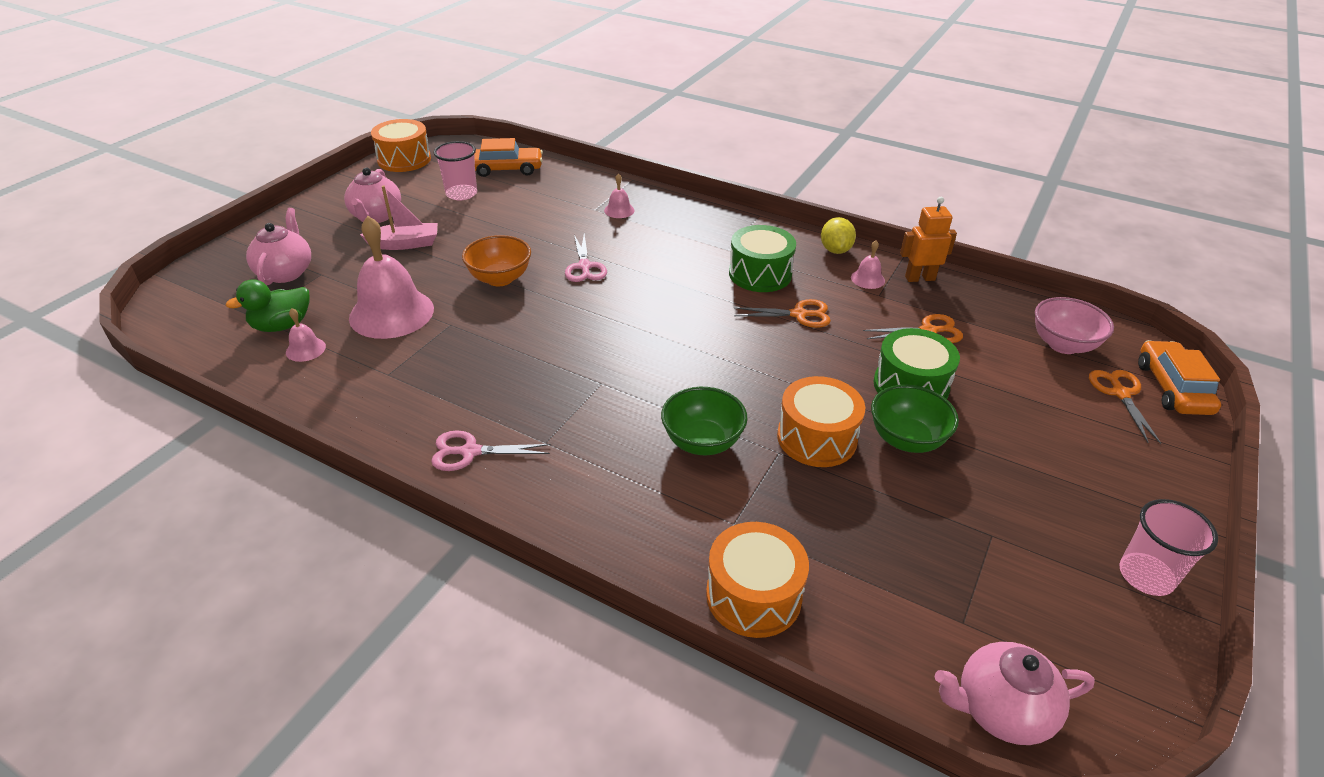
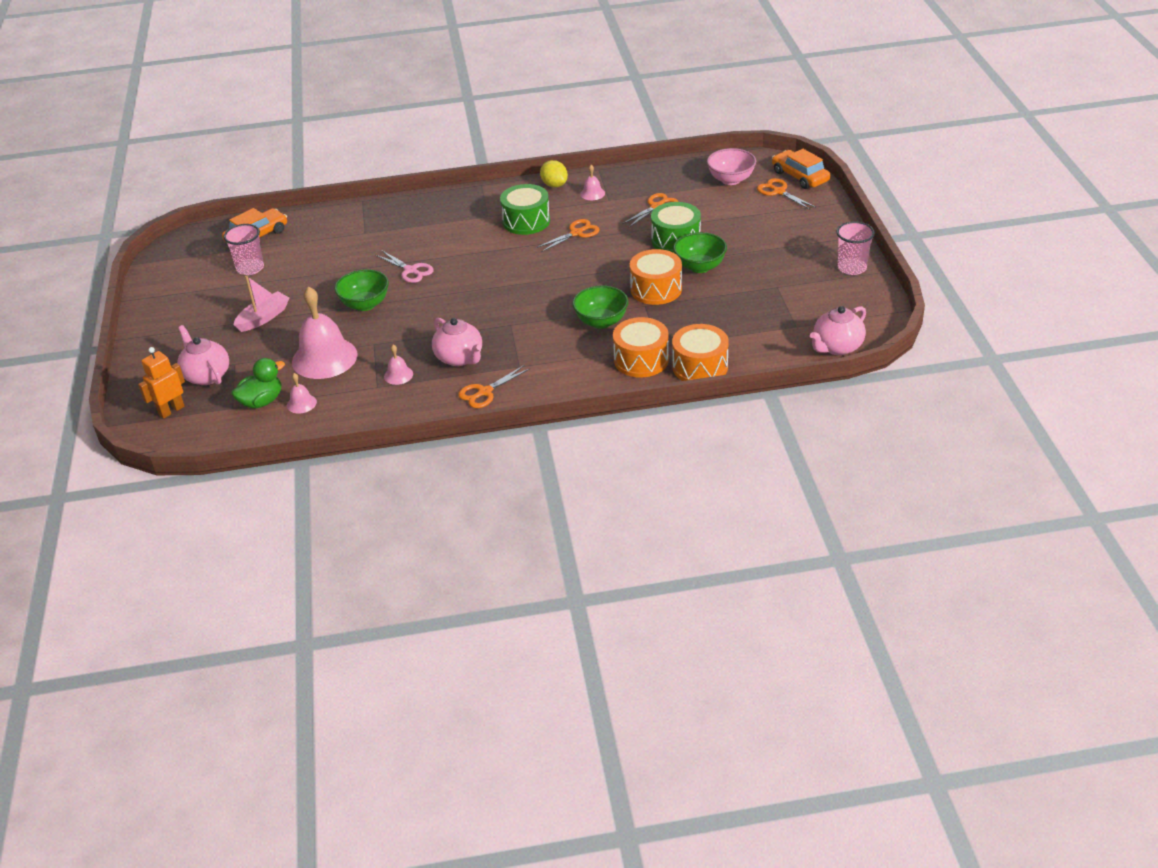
camera: 35 degrees left, 0 degrees up
green duck [225,279,309,332] -> green duck turned 150 degrees counterclockwise [231,358,285,409]
pink teapot [344,168,401,223] -> pink teapot moved to [432,318,482,366]
orange drum [371,119,431,172] -> orange drum moved to [613,317,669,378]
pink scissors [431,430,551,471] -> orange scissors [458,365,529,408]
orange bowl [462,235,531,286] -> green bowl [335,269,389,311]
pink bell [604,173,634,218] -> pink bell moved to [384,345,413,385]
orange robot [900,197,957,282] -> orange robot moved to [138,347,185,419]

